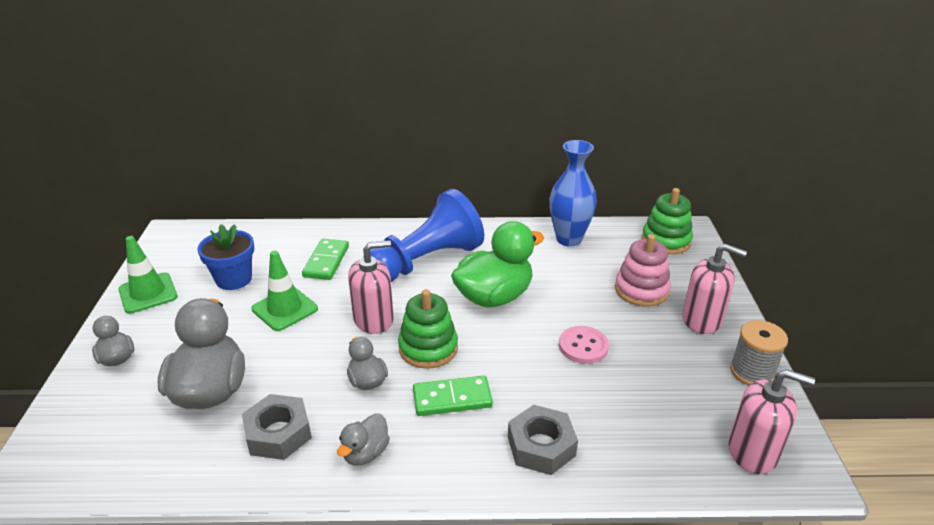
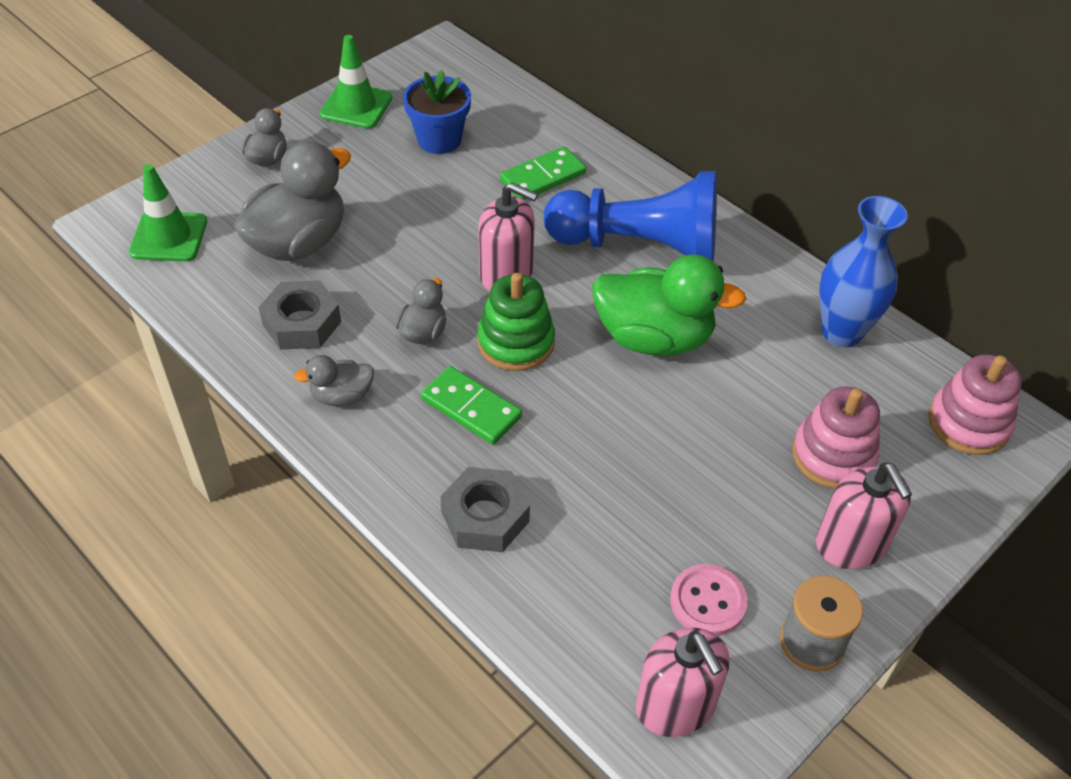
camera: 45 degrees right, 15 degrees up
green traffic cone [251,251,318,331] -> green traffic cone moved to [129,164,207,262]
pink button [559,326,609,364] -> pink button moved to [670,564,748,636]
green stacking toy [642,188,693,254] -> pink stacking toy [929,354,1022,455]

